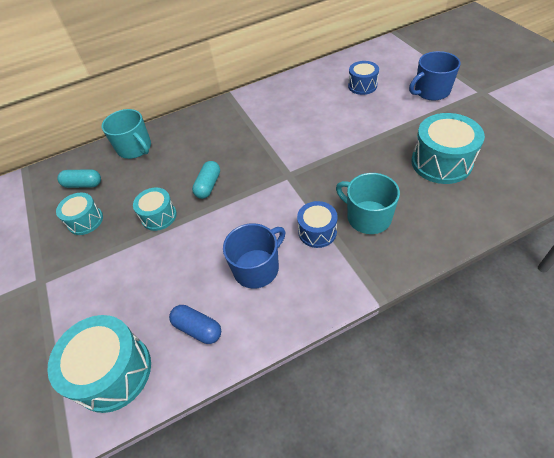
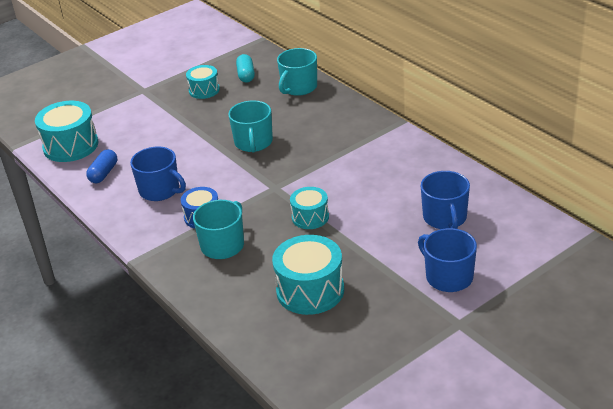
camera: 75 degrees right, 15 degrees down
turquoise drum [133,188,177,231] -> turquoise drum moved to [290,187,329,229]
turquoise capsule [192,161,220,199] -> turquoise mug [228,100,273,152]
blue drum [348,61,379,95] -> blue mug [421,171,470,229]

